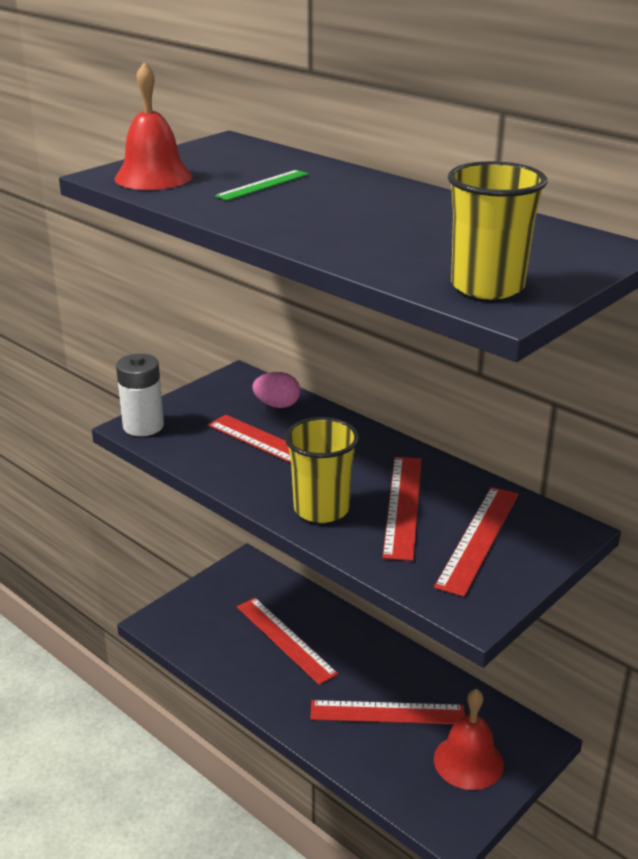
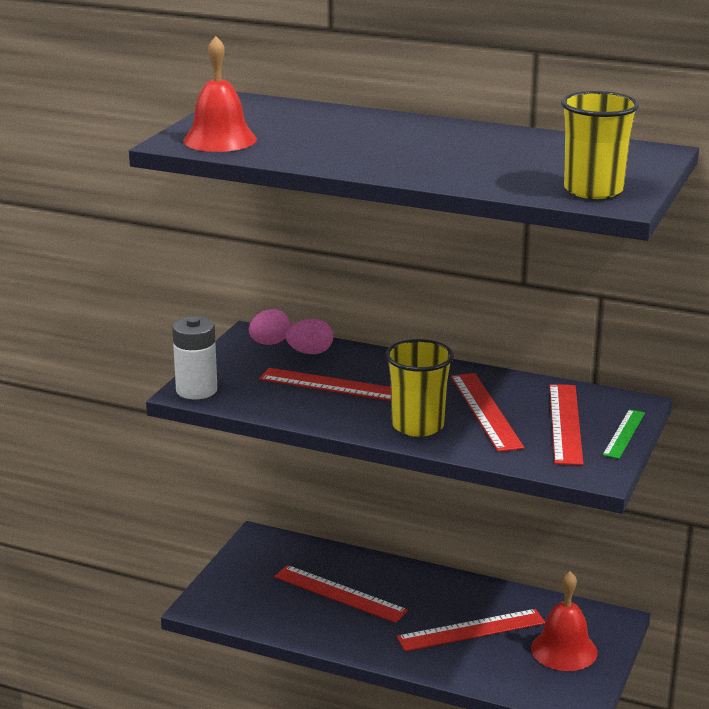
camera: 20 degrees left, 5 degrees down
green ruler [215,170,309,201] -> green ruler moved to [602,409,645,459]
none -> pink egg [249,309,291,345]

